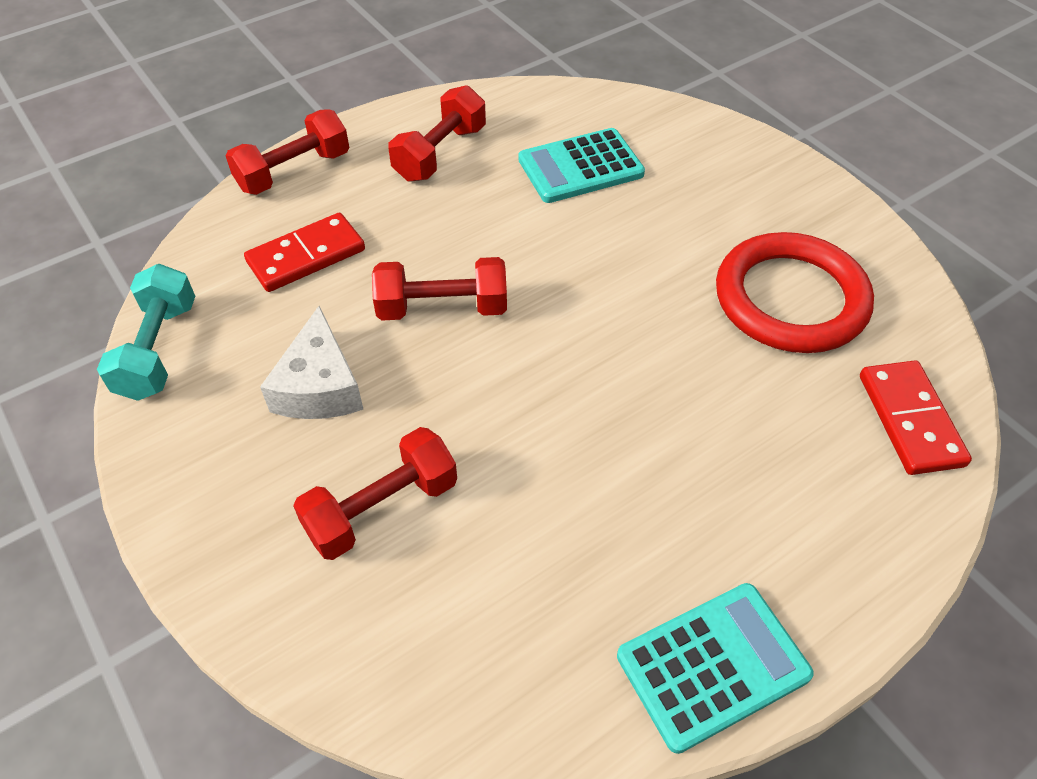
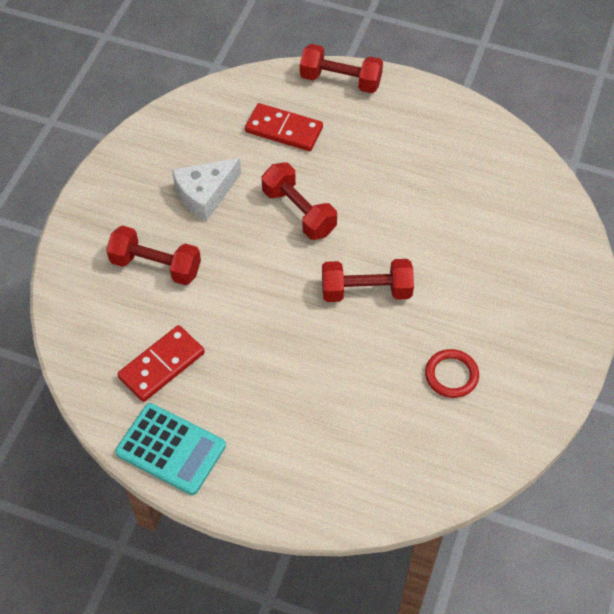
camera: 55 degrees right, 5 degrees up
turquoise dumbbell [97,264,195,401] -> none
red dumbbell [388,85,486,182] -> red dumbbell moved to [322,259,414,302]
turquoise calculator [518,128,645,203] -> none
red ring [716,232,874,353] -> red ring [425,349,479,398], size x0.48
red domino [860,360,972,475] -> red domino moved to [117,325,205,402]

